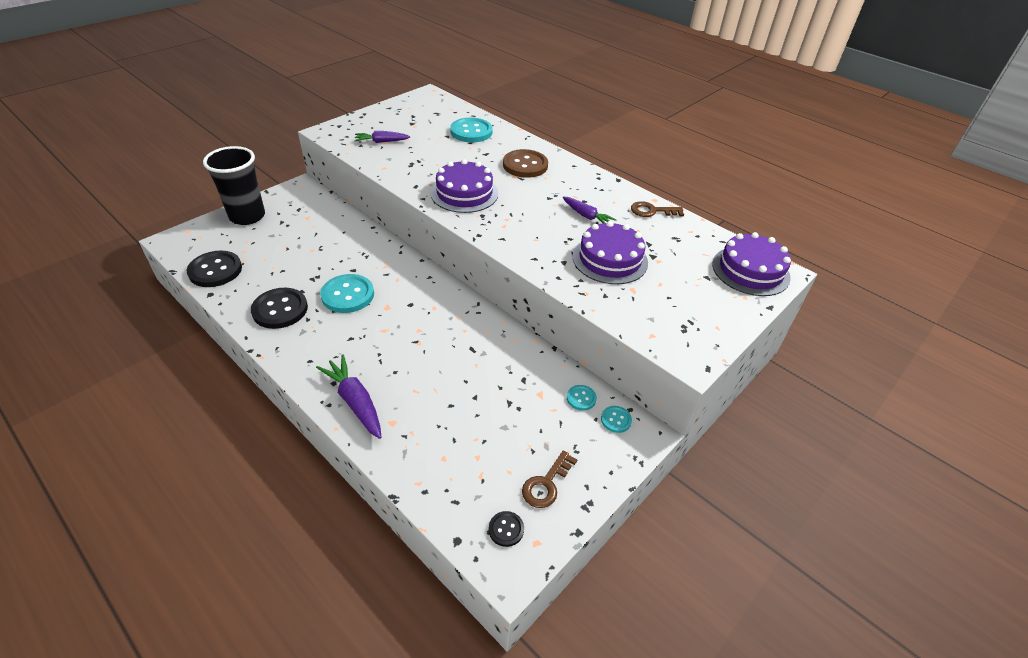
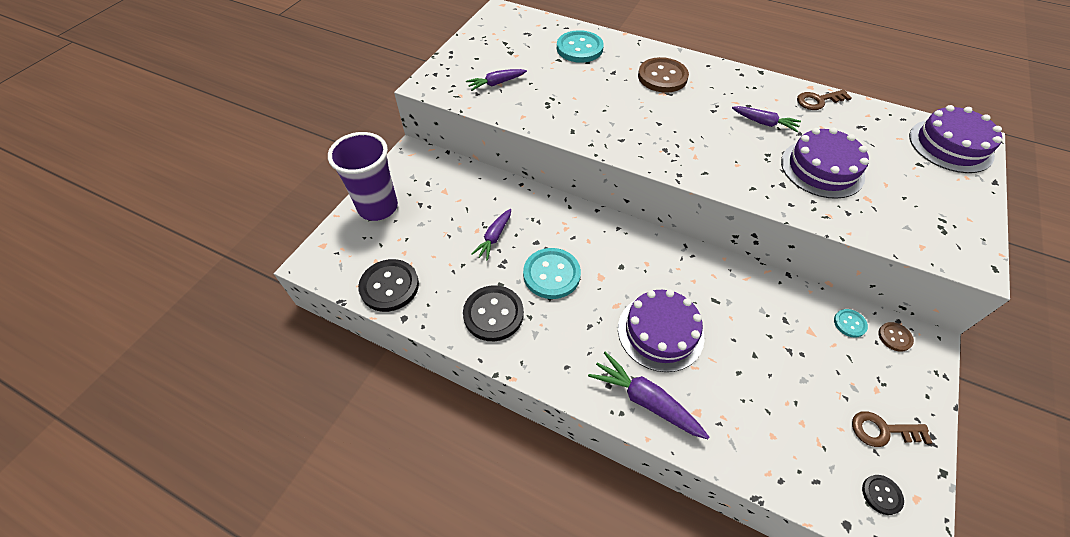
camera: 15 degrees left, 10 degrees up
black cup [203,146,265,225] -> purple cup [328,132,398,221]
purple cake [431,159,498,213] -> purple cake moved to [618,289,704,372]
brown key [522,450,577,508] -> brown key turned 75 degrees clockwise [852,411,932,447]
turquoise button [601,406,632,433] -> brown button [878,322,914,352]
none -> purple carrot [471,209,511,261]

